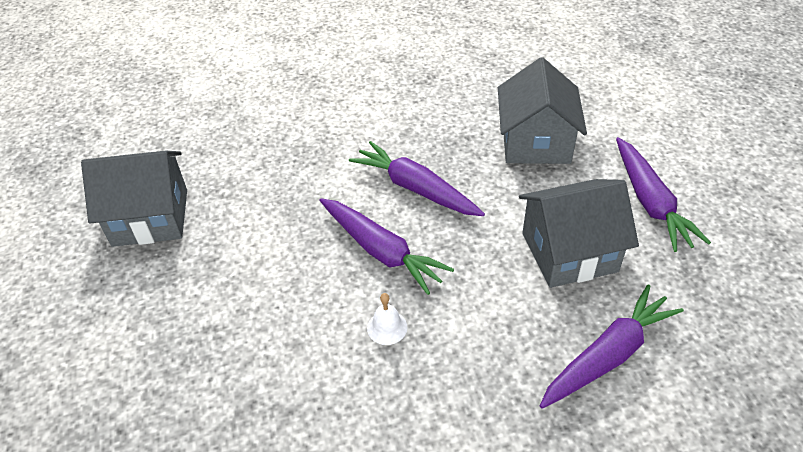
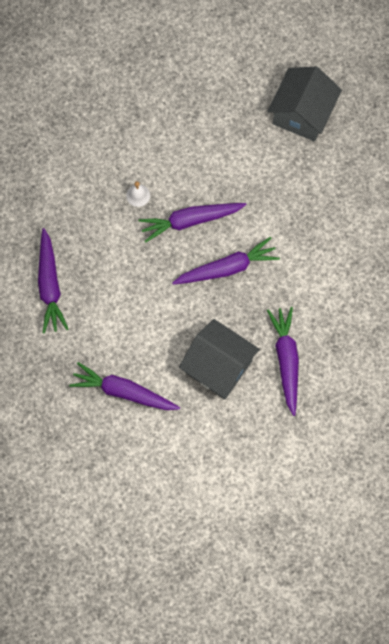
camera: 120 degrees right, 25 degrees up
grey house [519,179,639,288] -> none
none -> purple carrot [267,307,299,416]

